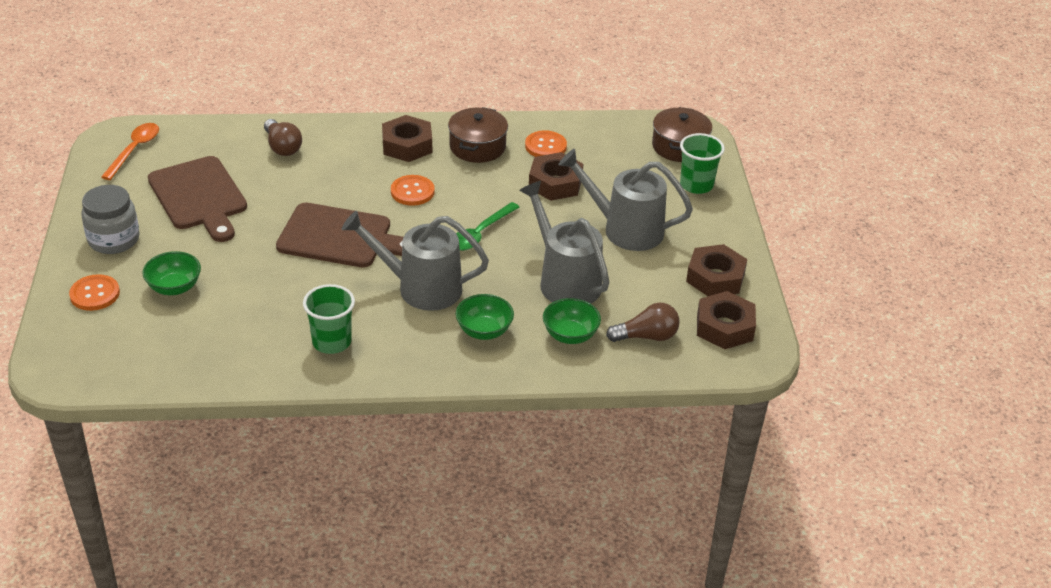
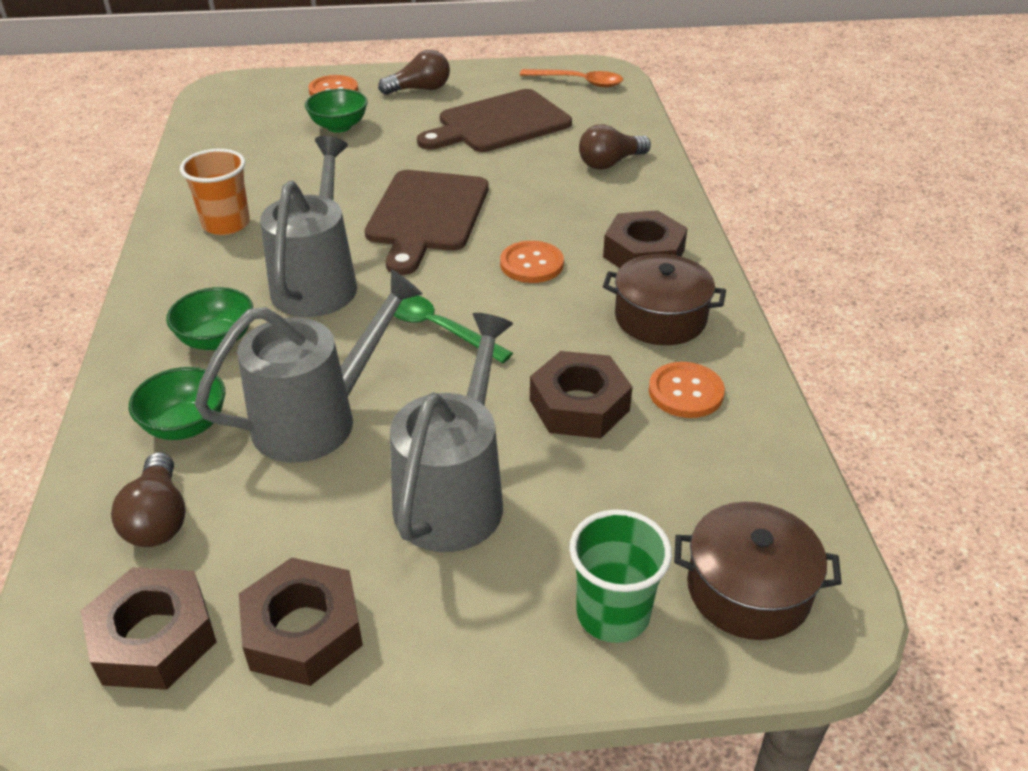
camera: 90 degrees right, 0 degrees up
grey jar [81,185,140,254] -> brown light bulb [378,50,450,95]
green cup [303,284,355,354] -> orange cup [180,149,250,235]

